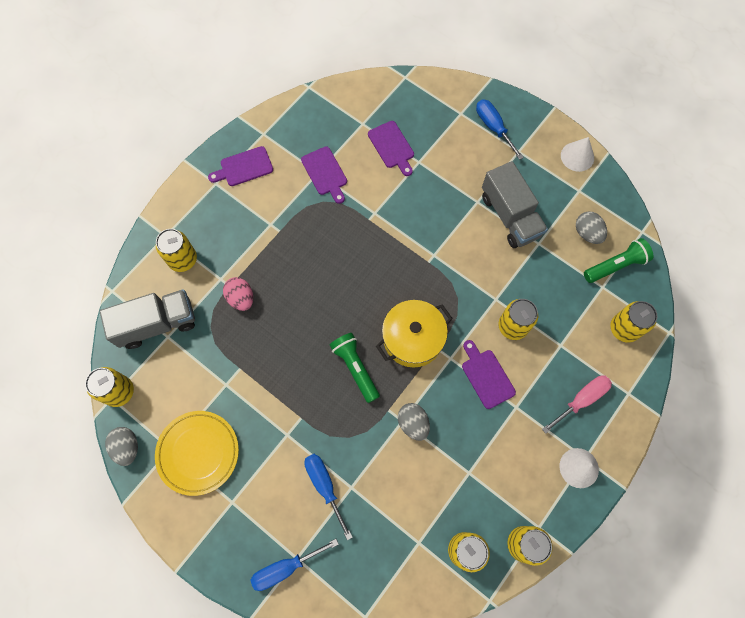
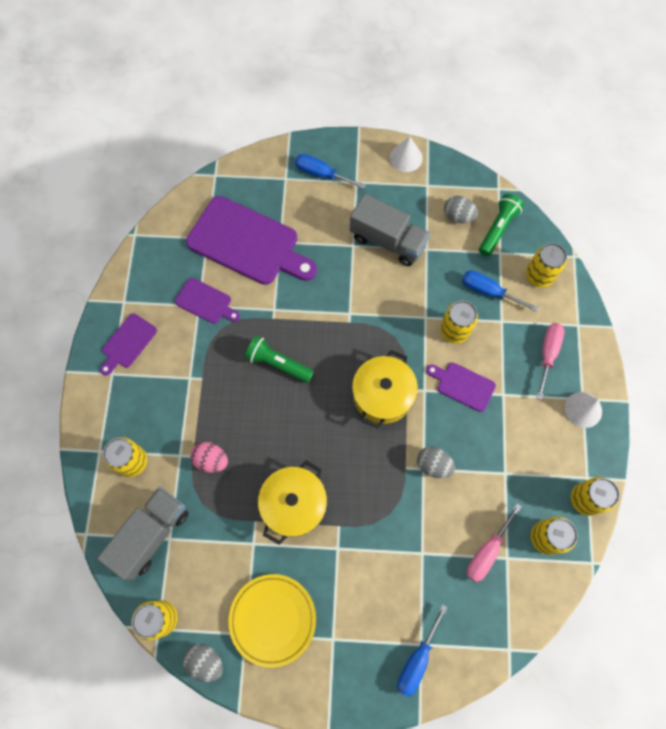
camera: 35 degrees left, 0 degrees up
blue screwdriver [304,454,353,540] -> blue screwdriver moved to [462,270,538,312]
green flashlight [330,333,380,403] -> green flashlight moved to [245,336,314,383]
purple cutting board [368,121,414,176] -> purple cutting board [186,196,317,285], size x2.04
none -> yellow pot [258,460,327,545]
none -> pink screwdriver [467,503,522,582]

